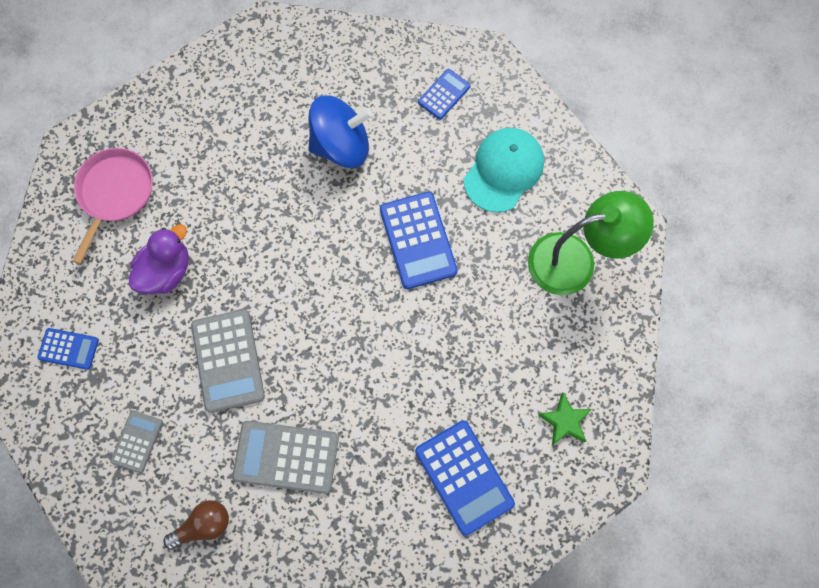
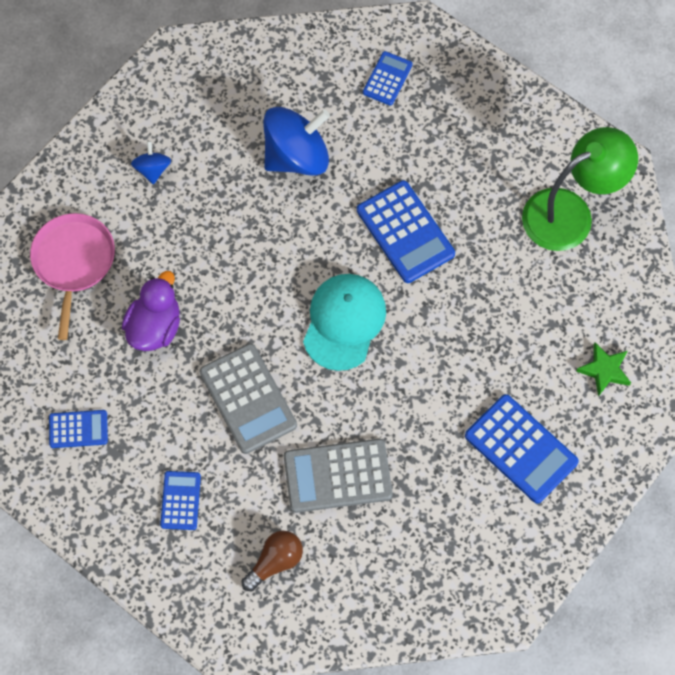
camera: 15 degrees left, 5 degrees down
grey calculator [110,410,163,473] -> blue calculator [160,471,201,530]
turquoise cap [464,128,544,213] -> turquoise cap moved to [303,274,386,371]
none -> blue spinning top [131,141,171,184]

